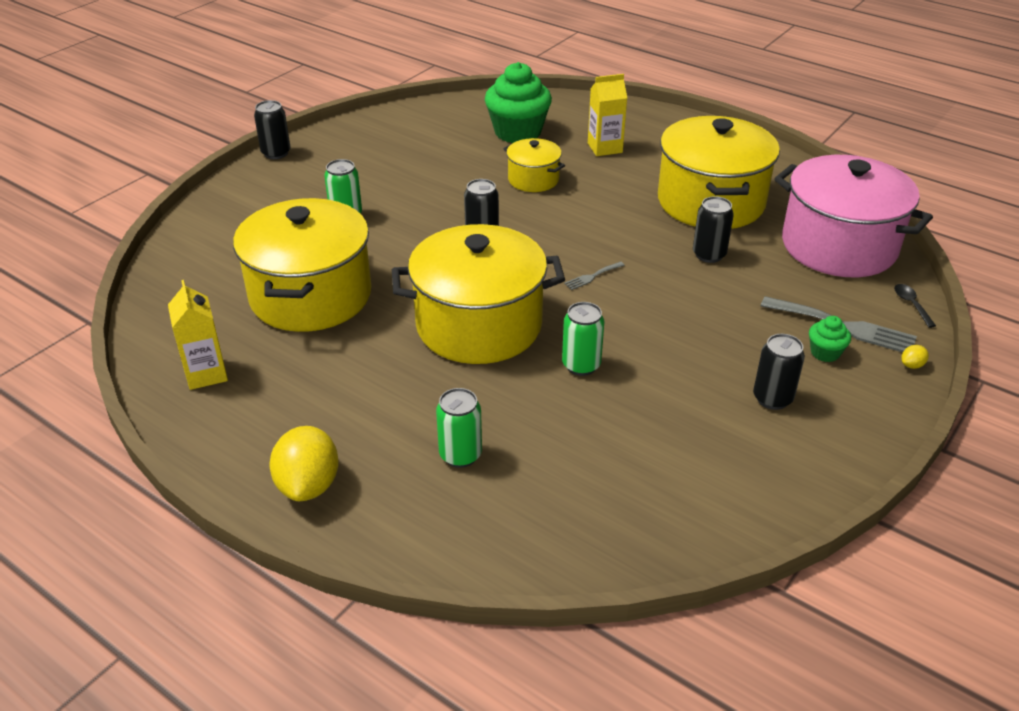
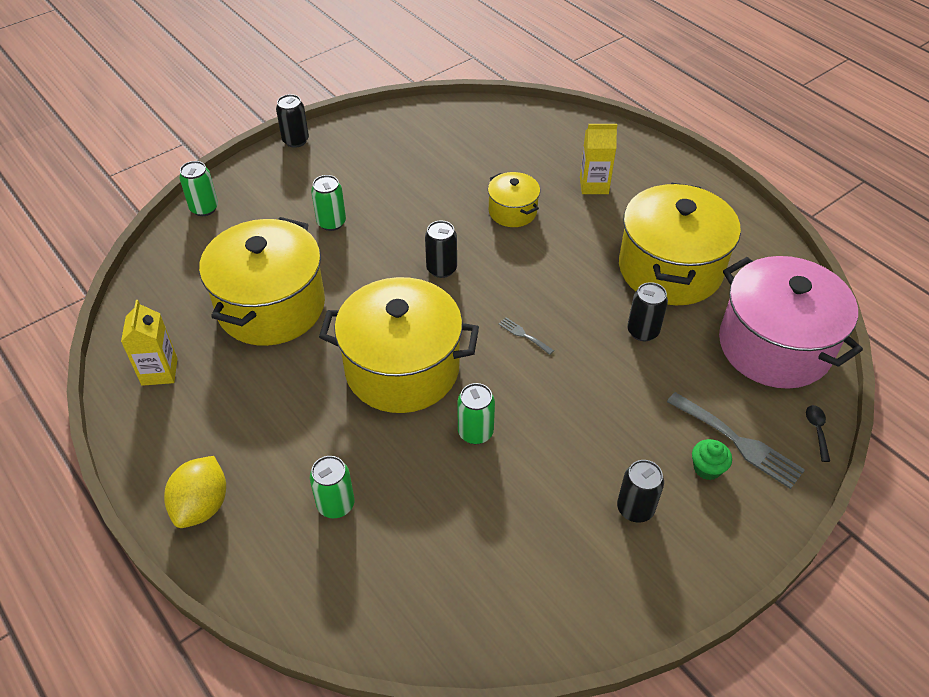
camera: 15 degrees right, 10 degrees up
green cupcake [485,62,552,143] -> none
grey fork [564,261,625,290] -> grey fork turned 60 degrees clockwise [499,317,554,355]
yellow lemon [901,345,929,369] -> none
none -> green can [179,161,218,216]

